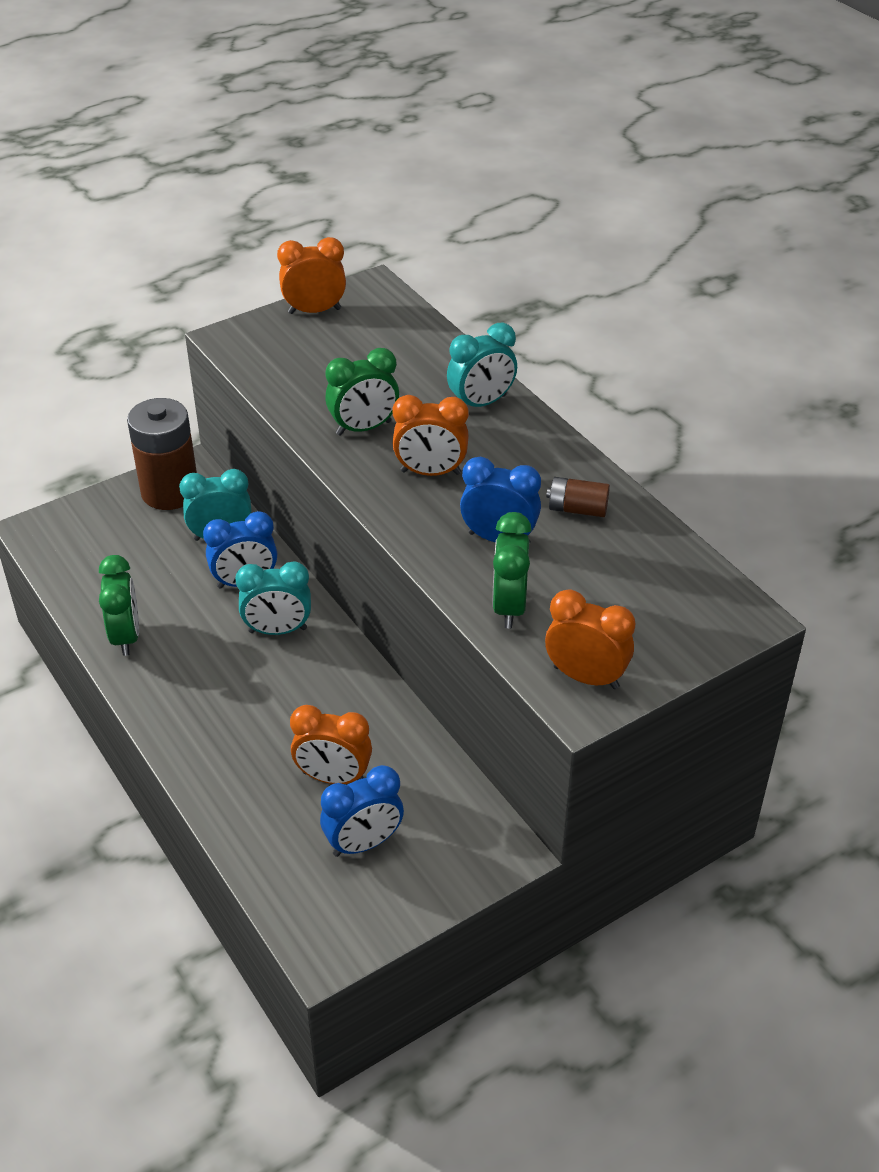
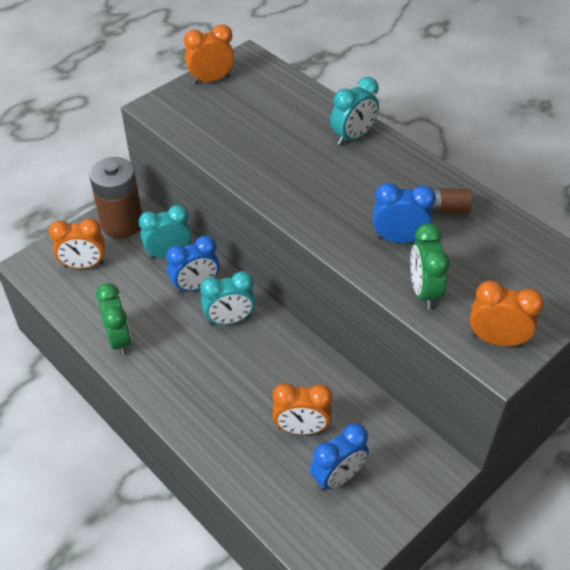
camera: 10 degrees left, 5 degrees up
green clock [325,348,399,436] -> none
orange clock [392,395,469,476] -> orange clock moved to [49,218,105,269]

